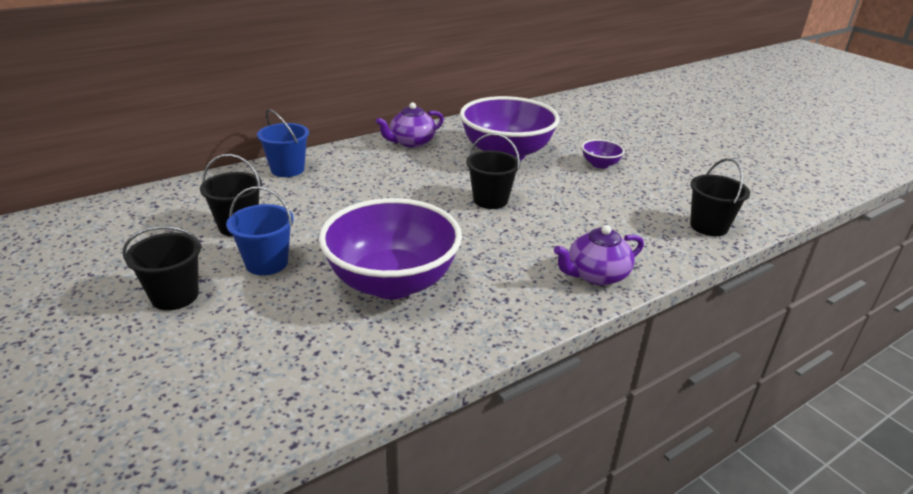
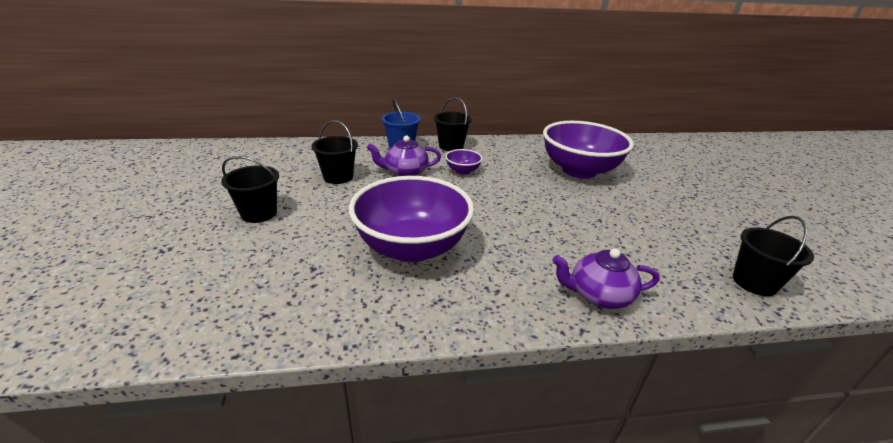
camera: 25 degrees right, 0 degrees up
blue bucket [226,186,294,275] -> none
purple teapot [376,102,444,148] -> purple teapot moved to [367,135,441,176]
black bucket [466,133,520,209] -> black bucket moved to [434,97,472,151]
purple bowl [582,139,625,169] -> purple bowl moved to [445,149,483,175]

